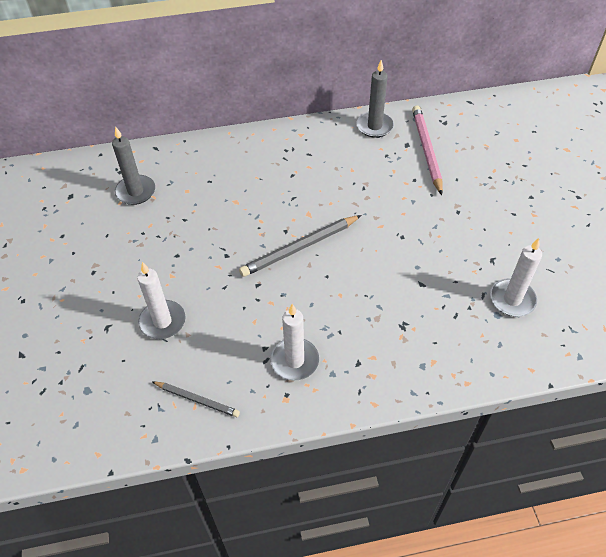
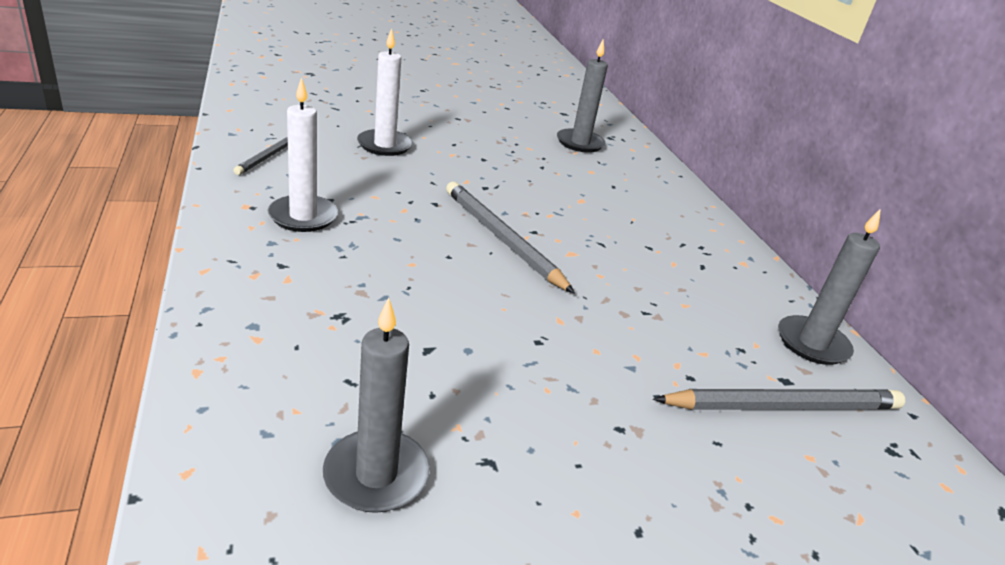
camera: 80 degrees right, 20 degrees down
pink pencil [412,105,443,195] -> grey pencil [653,389,906,410]
white candle [490,238,542,316] -> grey candle [323,297,430,513]

